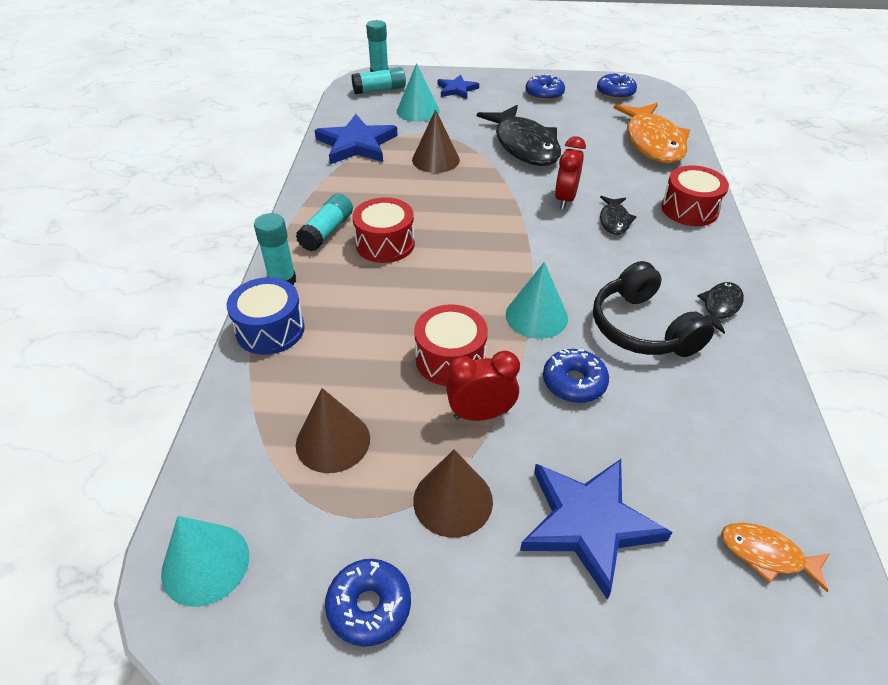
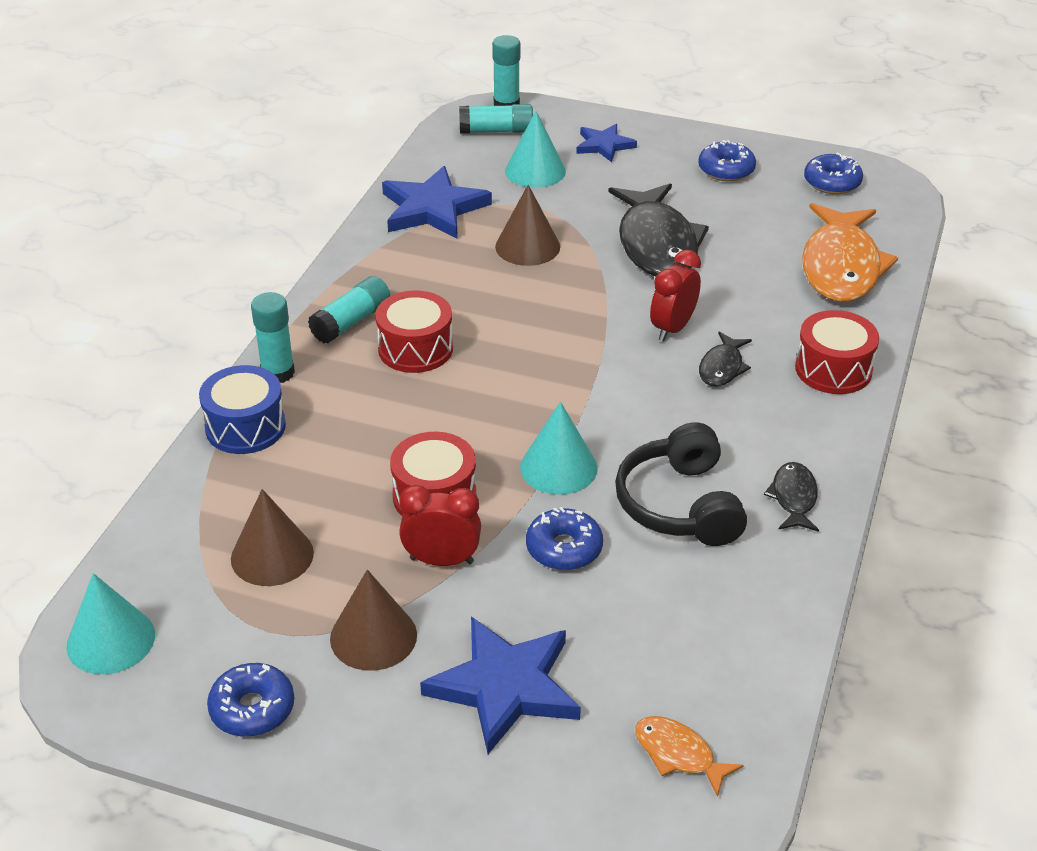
camera: 15 degrees right, 5 degrees down
black fish [697,282,744,333] -> black fish turned 45 degrees counterclockwise [764,462,819,532]

